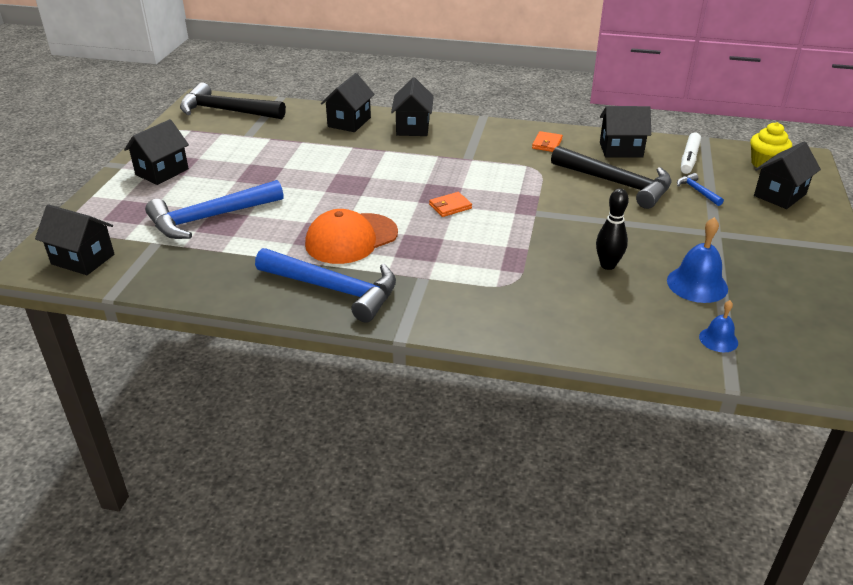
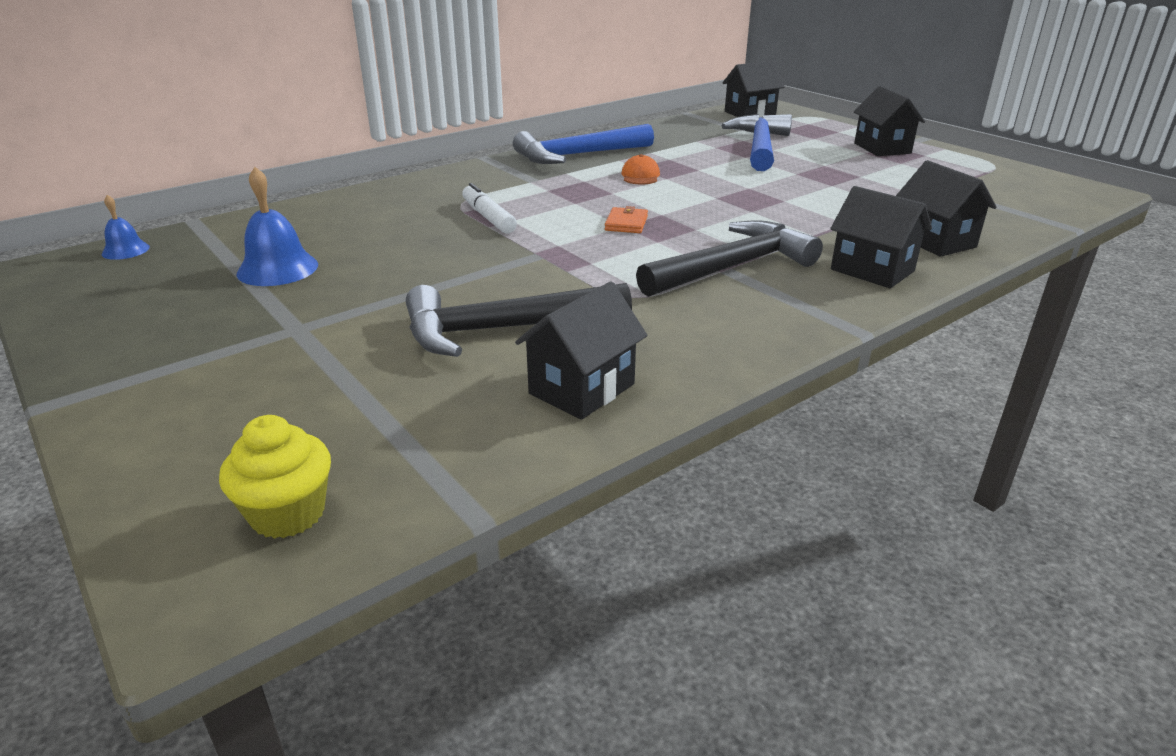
camera: 130 degrees right, 5 degrees down
black hammer [180,82,286,119] -> black hammer moved to [636,220,823,297]
orange cap [305,209,398,264] -> orange cap [621,154,660,185], size x0.50
orange wallet [532,131,563,152] -> none
black bowling pin [596,188,629,270] -> none
blue hammer [677,173,724,206] -> none
white marker [681,133,701,174] -> white marker moved to [462,183,517,233]
blue bell [699,300,738,352] -> blue bell moved to [101,195,150,260]
black house [754,141,821,209] -> none

